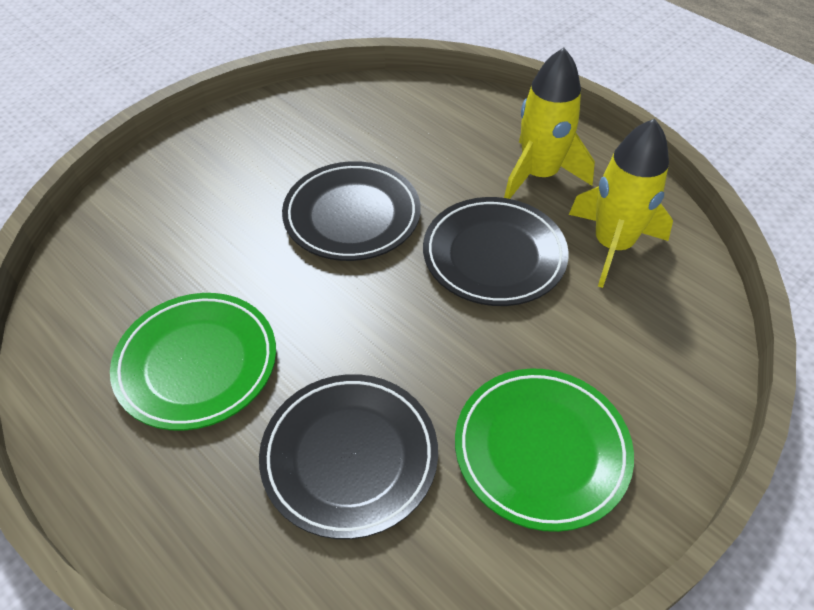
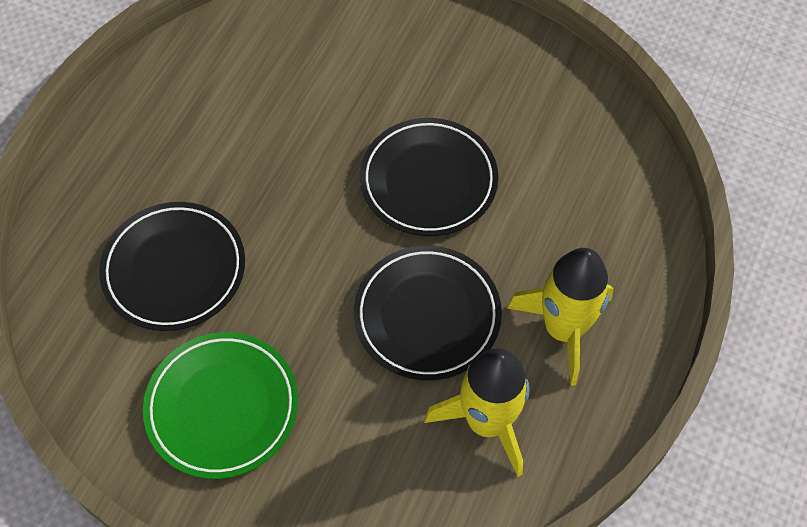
camera: 70 degrees right, 10 degrees up
green plate [110,293,276,431] -> none

